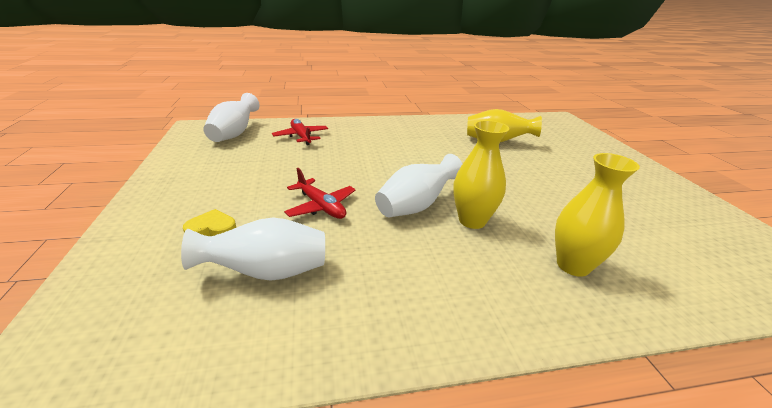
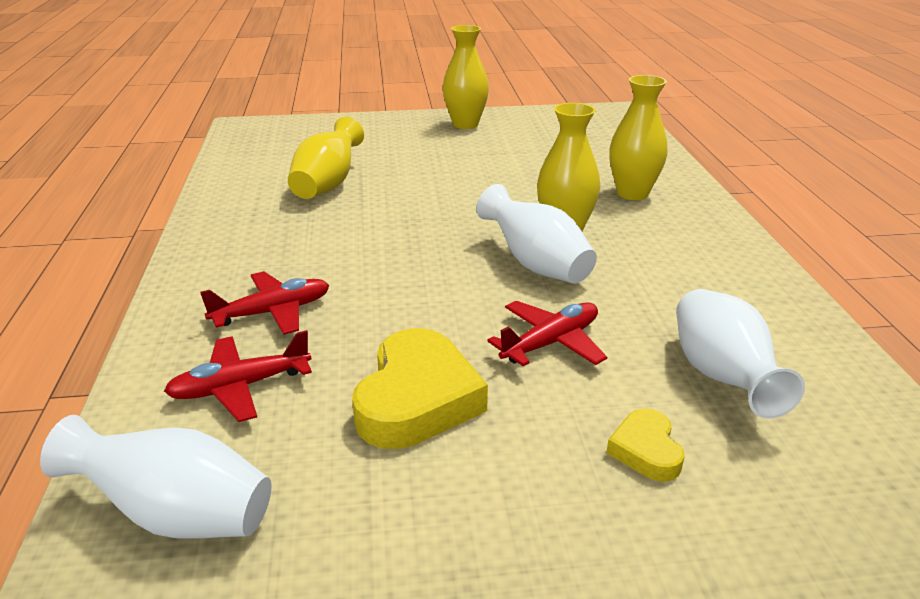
camera: 85 degrees left, 0 degrees up
none -> red plane [200,271,329,335]
none -> yellow heart [352,328,488,449]
none -> yellow vase [442,25,489,129]

